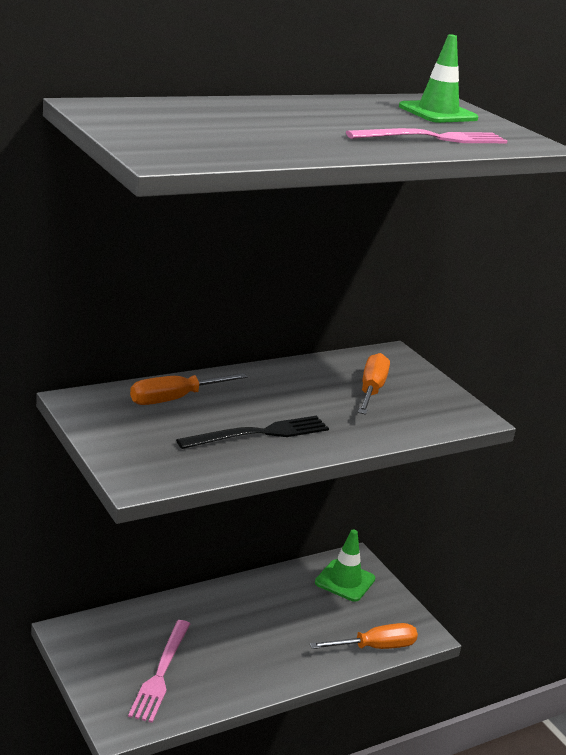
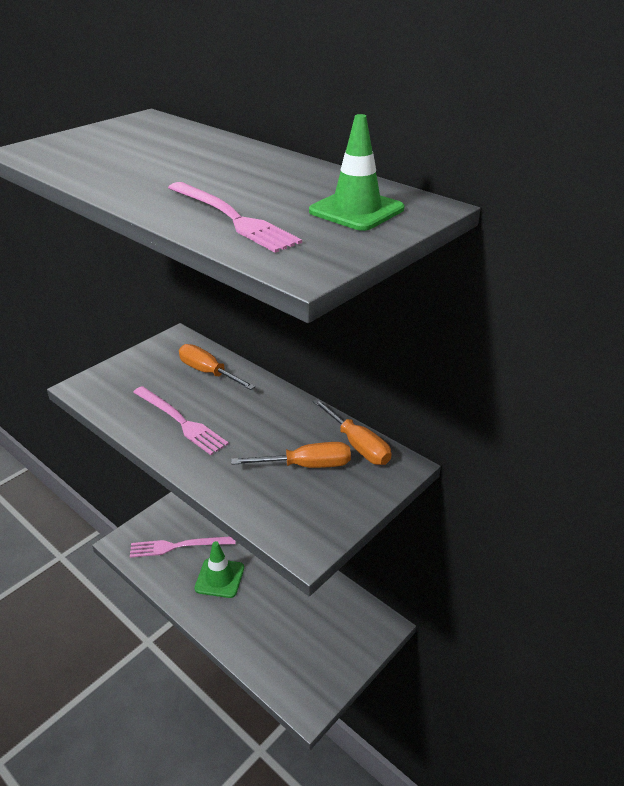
camera: 75 degrees right, 10 degrees up
black fork [176,416,329,449] -> pink fork [133,386,229,455]
orange screwdriver [310,623,418,649] -> orange screwdriver moved to [313,399,392,465]
green traffic cone [315,530,375,602] -> green traffic cone moved to [195,541,244,598]

